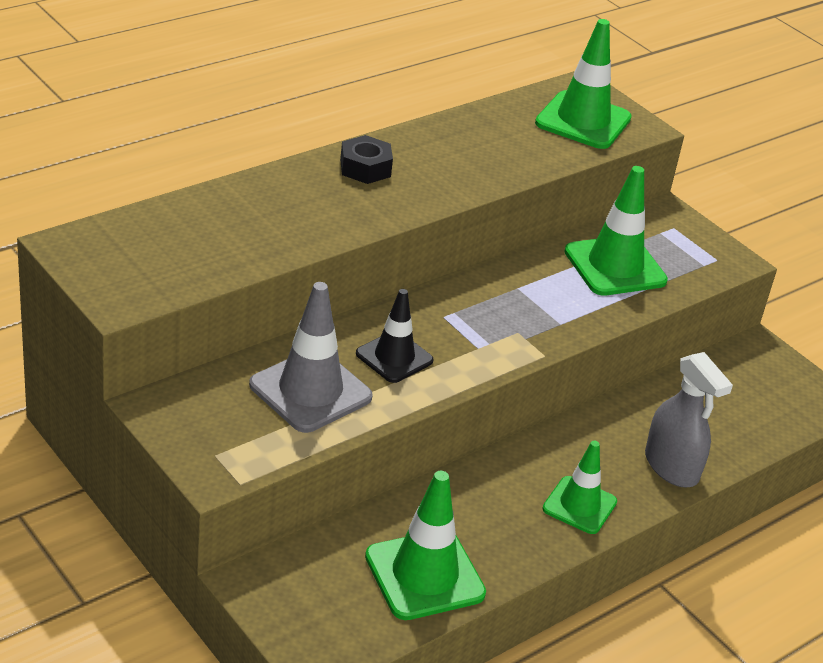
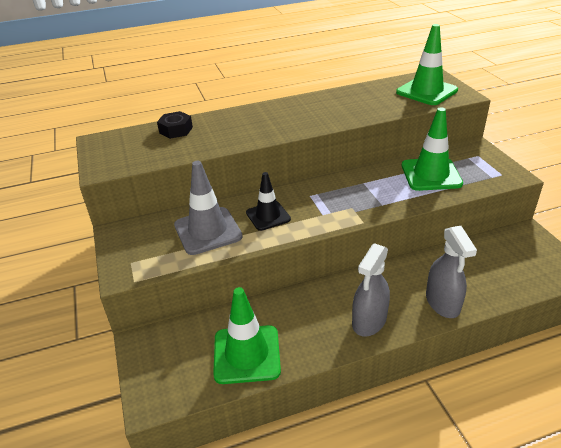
camera: 25 degrees right, 0 degrees up
black nut [340,135,393,184] -> black nut moved to [157,111,193,139]
green traffic cone [543,441,617,534] -> grey spray bottle [352,243,390,337]

